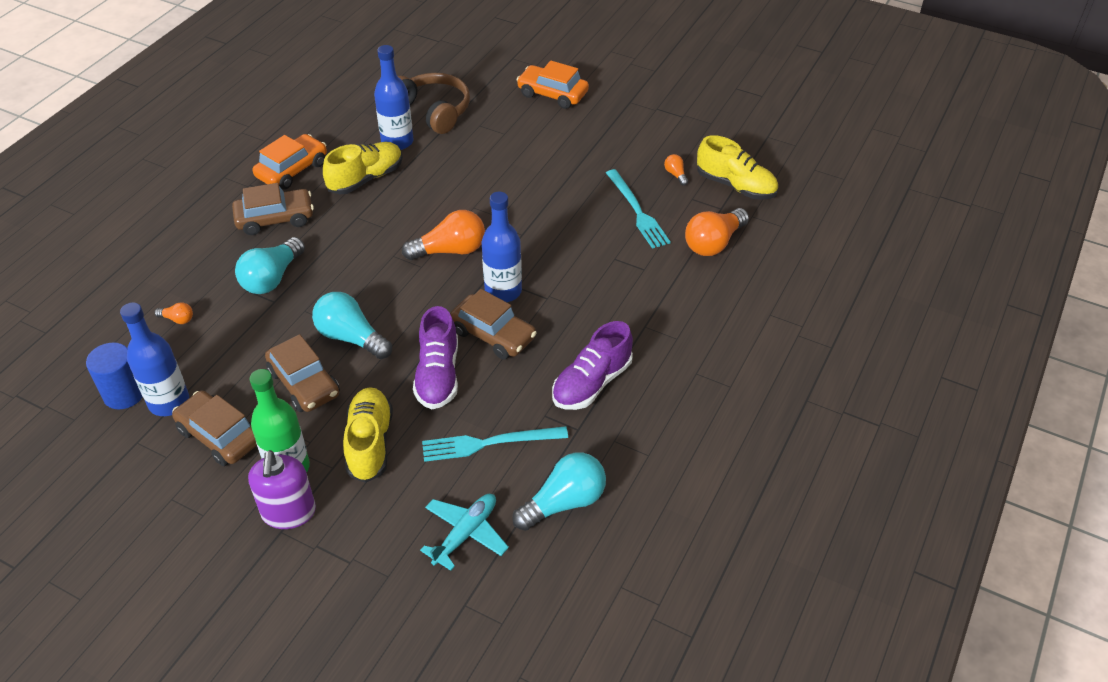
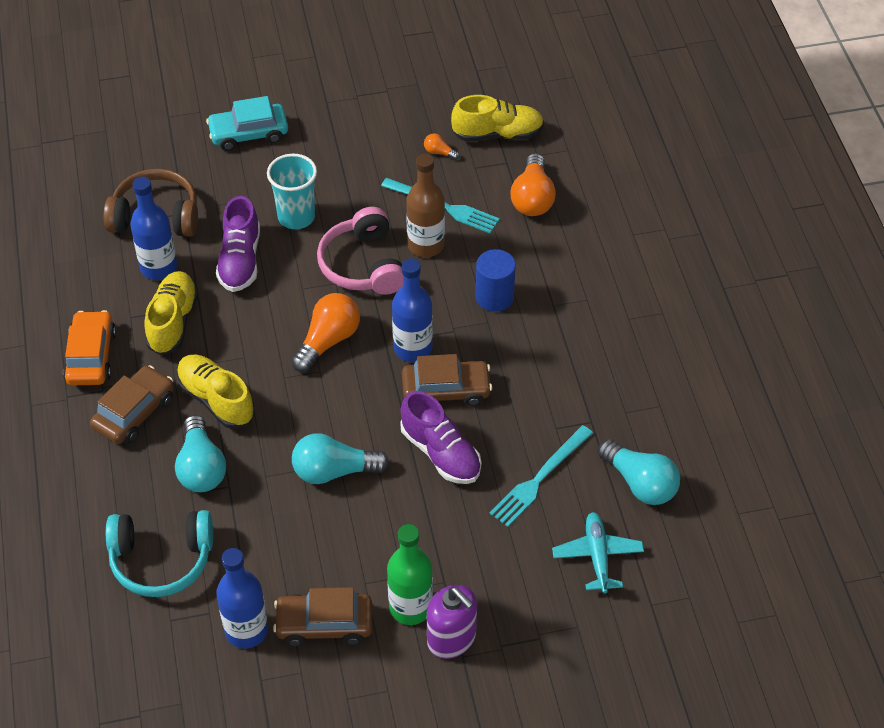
camera: 40 degrees left, 5 degrees up
blue cylinder [86,342,142,409] -> blue cylinder moved to [476,249,516,312]
orange light bulb [155,302,193,324] -> turquoise headphones [106,510,213,597]
brown car [265,334,340,412] -> none
yellow shoe [343,387,393,483] -> yellow shoe moved to [176,355,255,429]
turquoise light bulb [512,452,606,531] -> turquoise light bulb turned 120 degrees clockwise [598,439,680,505]
orange car [516,61,589,109] -> turquoise car [206,96,288,151]
purple shoe [552,321,633,410] -> purple shoe moved to [216,196,260,292]
none -> turquoise cup [267,153,317,229]
none -> pink headphones [317,207,403,295]
none -> brown bottle [406,154,445,257]

